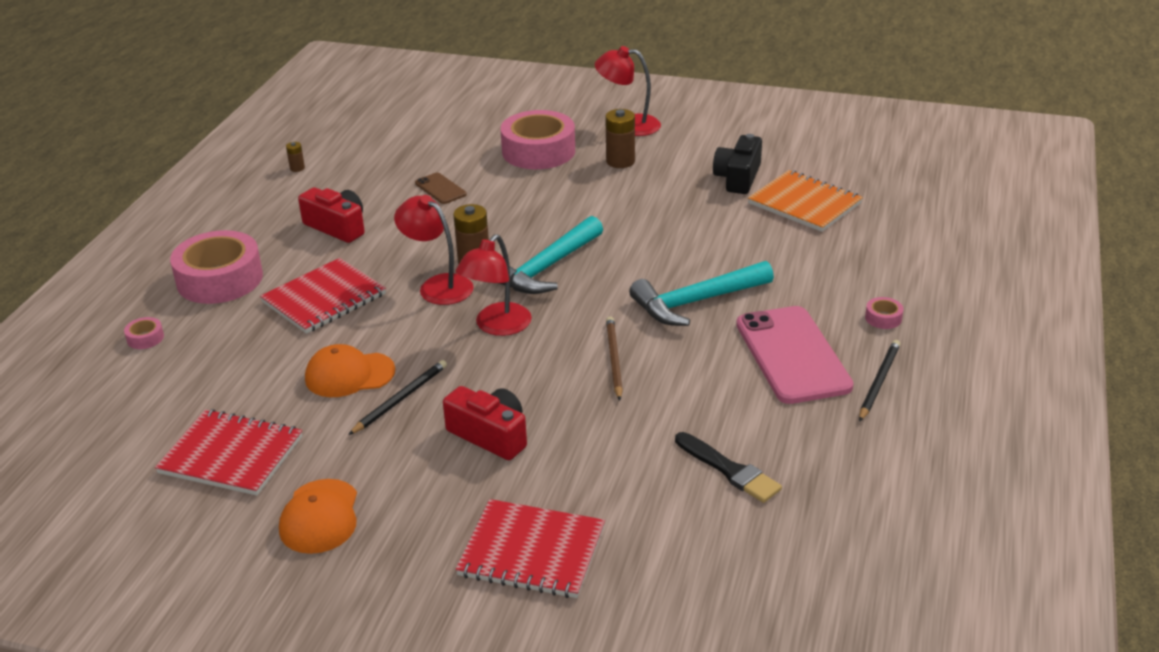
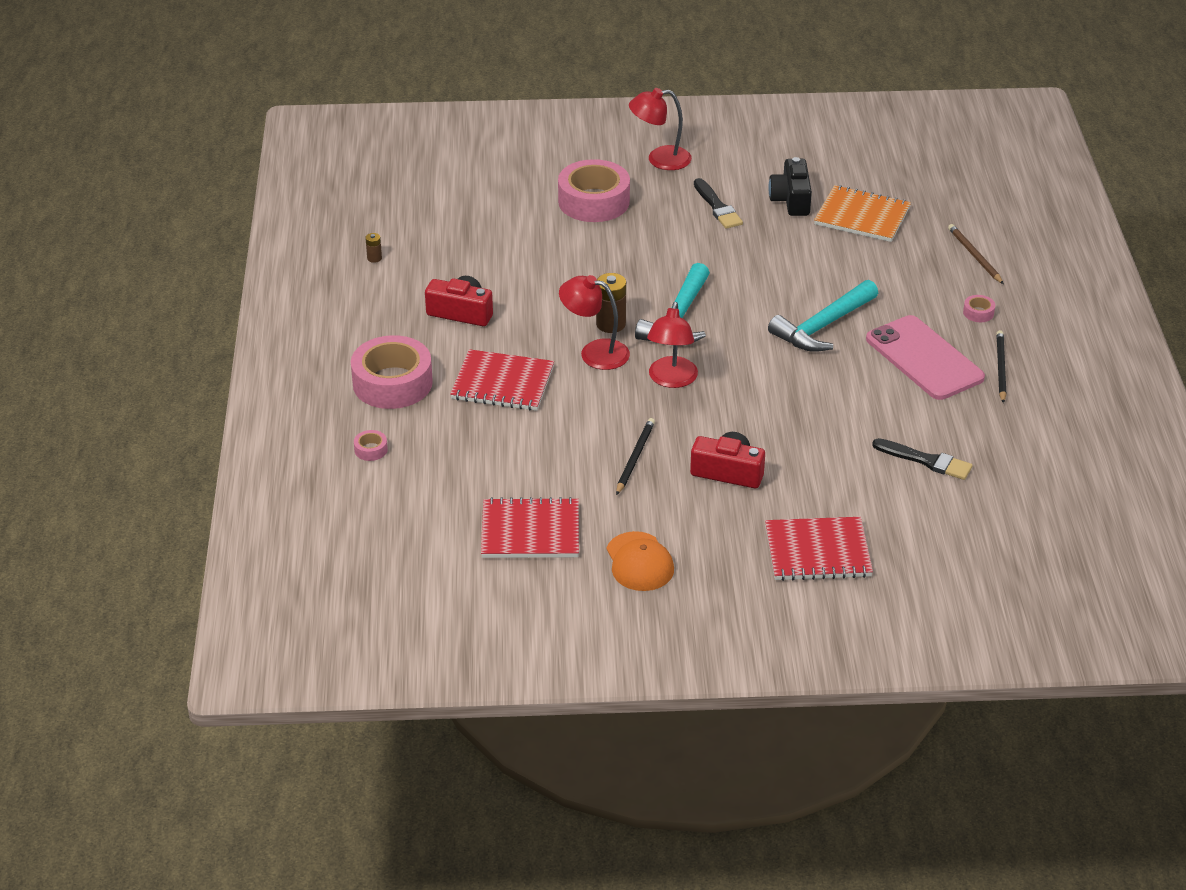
camera: 20 degrees left, 5 degrees up
red notebook [260,258,386,334] -> red notebook turned 75 degrees clockwise [450,349,554,411]
orange cap [305,344,395,397] -> none
brown phone [415,173,467,204] -> none
brown battery [605,109,635,168] -> none
brown pencil [606,317,623,400] -> brown pencil moved to [948,224,1004,284]
none -> black brush [694,178,743,229]

